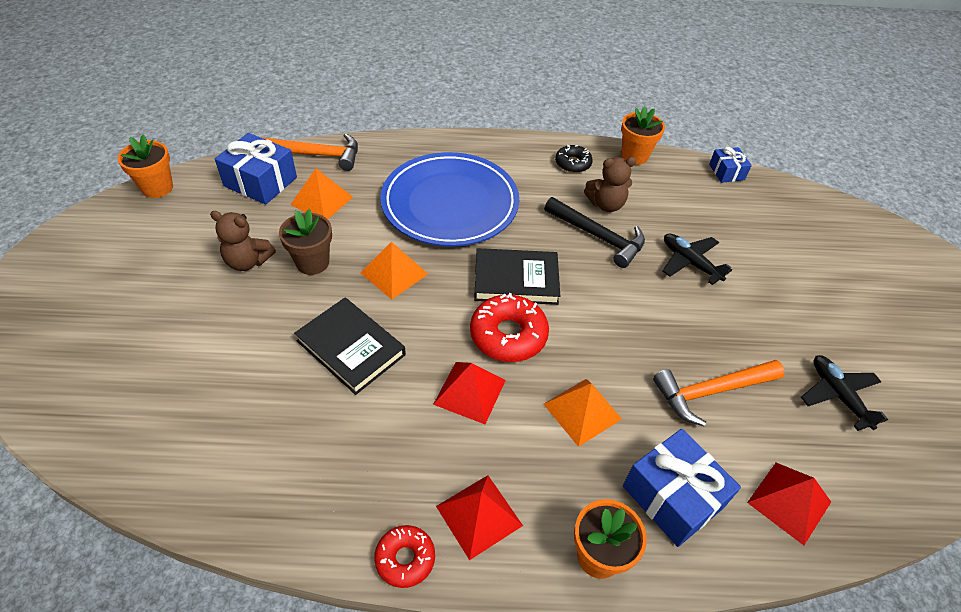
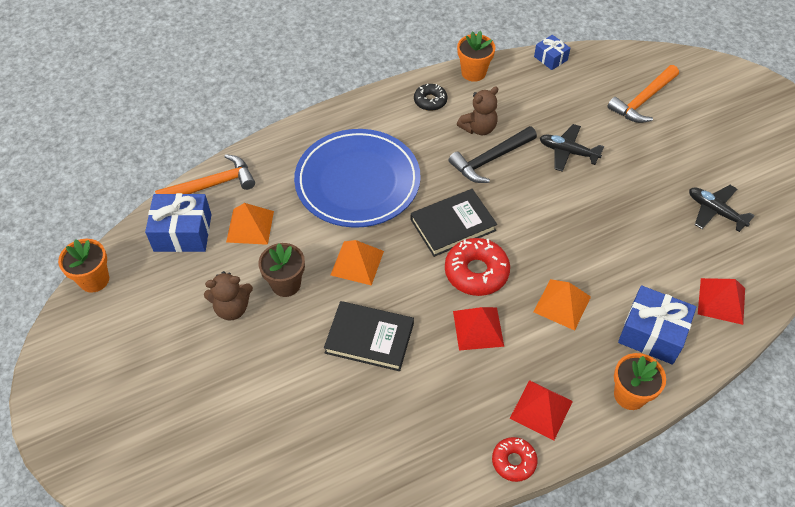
camera: 25 degrees left, 5 degrees up
black hammer [544,197,645,268] -> black hammer turned 135 degrees clockwise [448,126,537,183]
orange hammer [653,360,785,426] -> orange hammer moved to [607,65,679,123]

